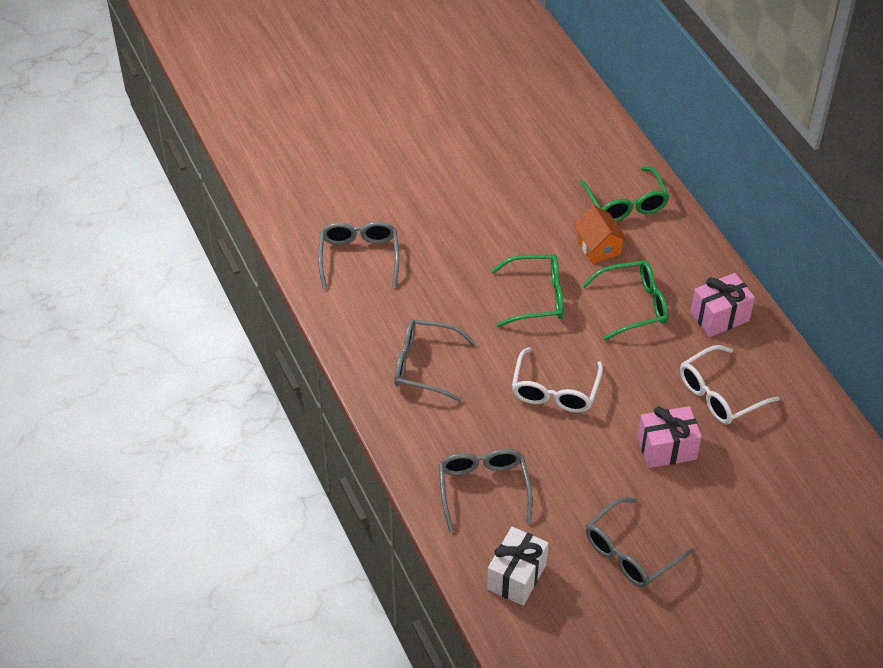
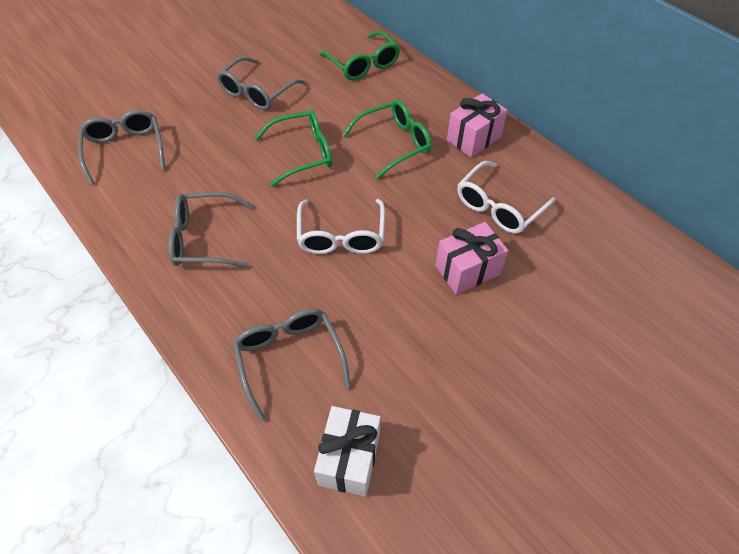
camera: 15 degrees left, 5 degrees up
orange house [573,205,628,264] -> none
grey glasses [585,497,694,588] -> grey glasses moved to [217,56,305,110]

